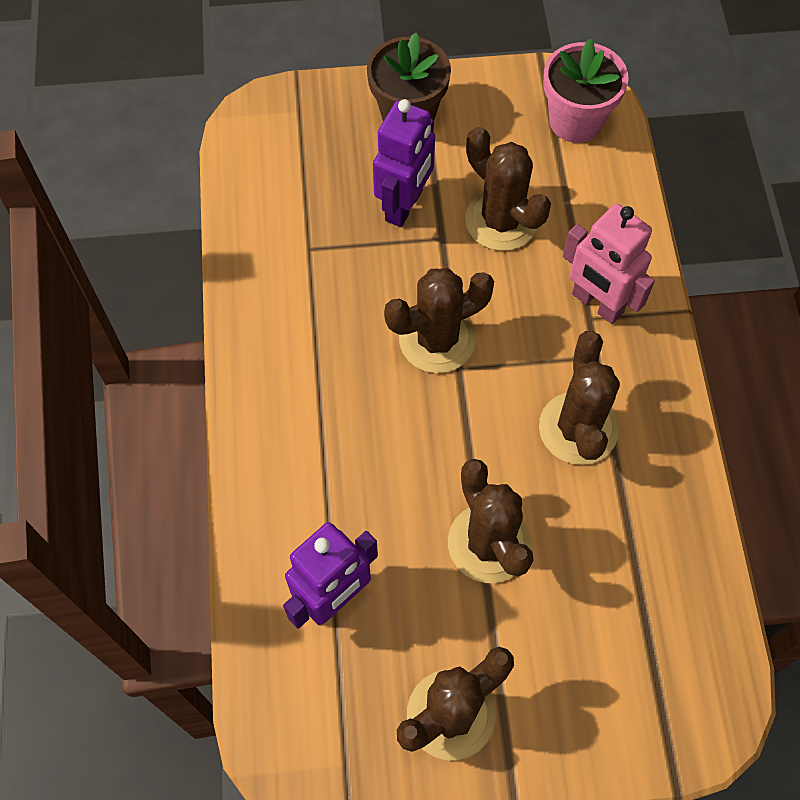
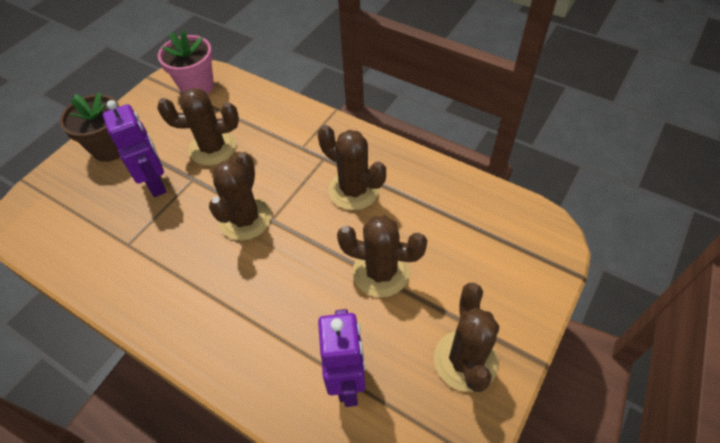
camera: 50 degrees left, 10 degrees down
pink robot [563,203,655,324] -> none

